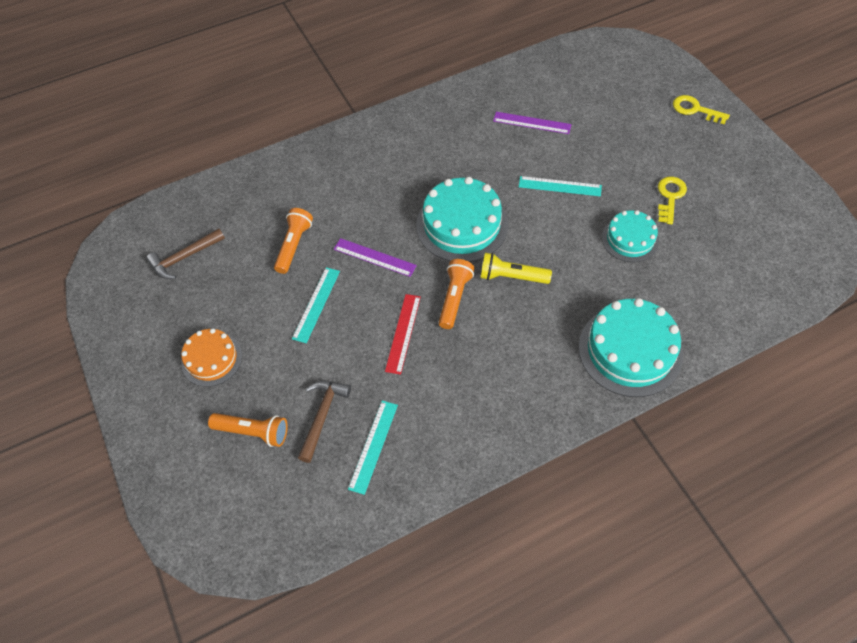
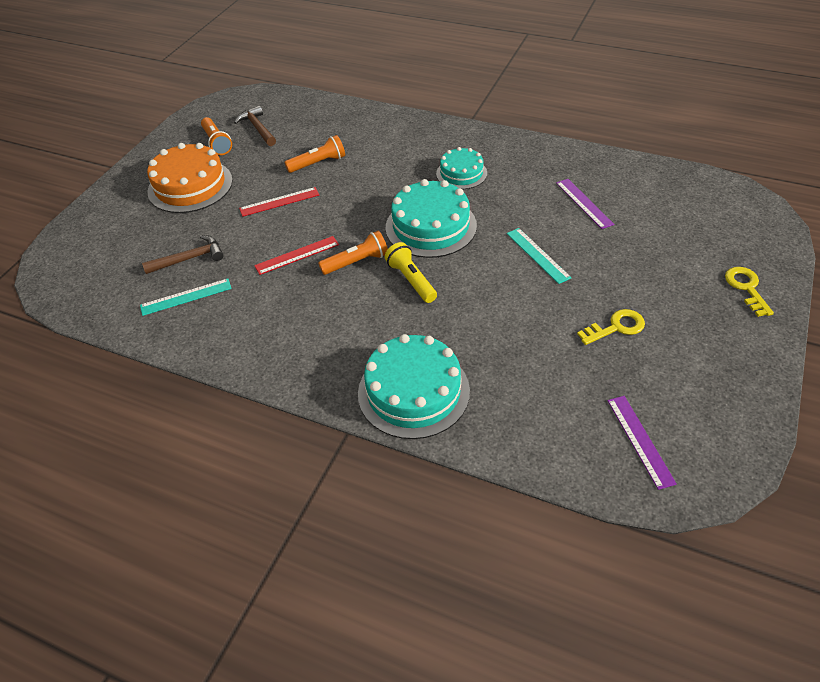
camera: 50 degrees right, 10 degrees down
brown hammer [146,228,225,279] -> brown hammer turned 45 degrees clockwise [234,105,276,146]
orange cake [181,328,242,387] -> orange cake [147,143,233,213], size x1.67
orange flashlight [208,413,288,447] -> orange flashlight moved to [201,117,232,155]
turquoise ruler [292,267,340,343] -> red ruler [239,187,319,217]
purple ruler [334,238,417,277] -> purple ruler moved to [607,396,677,490]
turquoise cake [602,210,659,262] -> turquoise cake moved to [436,147,487,189]

